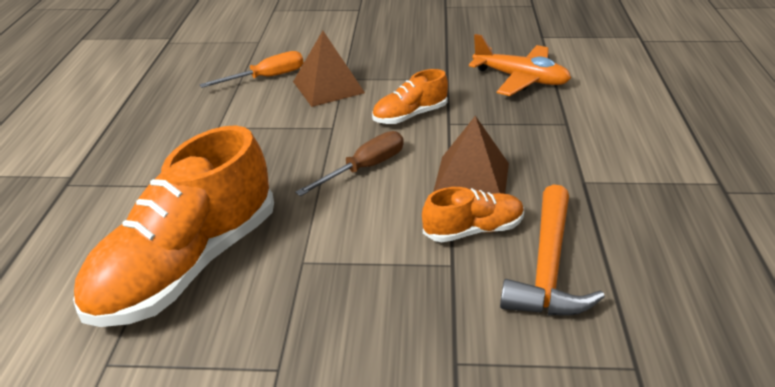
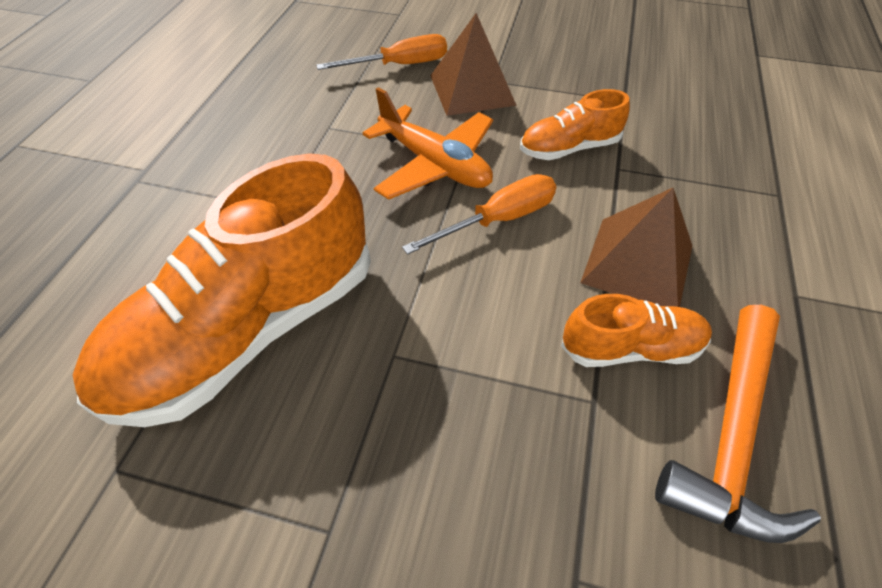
camera: 10 degrees right, 15 degrees up
brown screwdriver [295,131,404,196] -> orange screwdriver [402,174,556,255]
orange plane [469,34,571,96] -> orange plane moved to [362,87,493,200]

